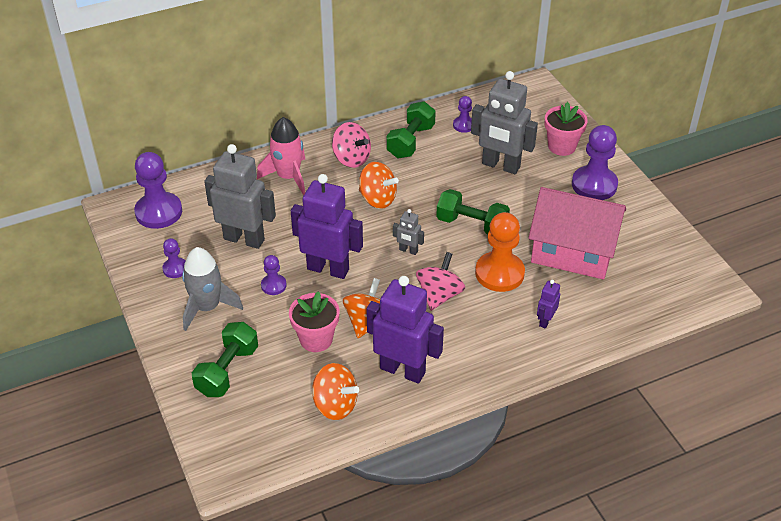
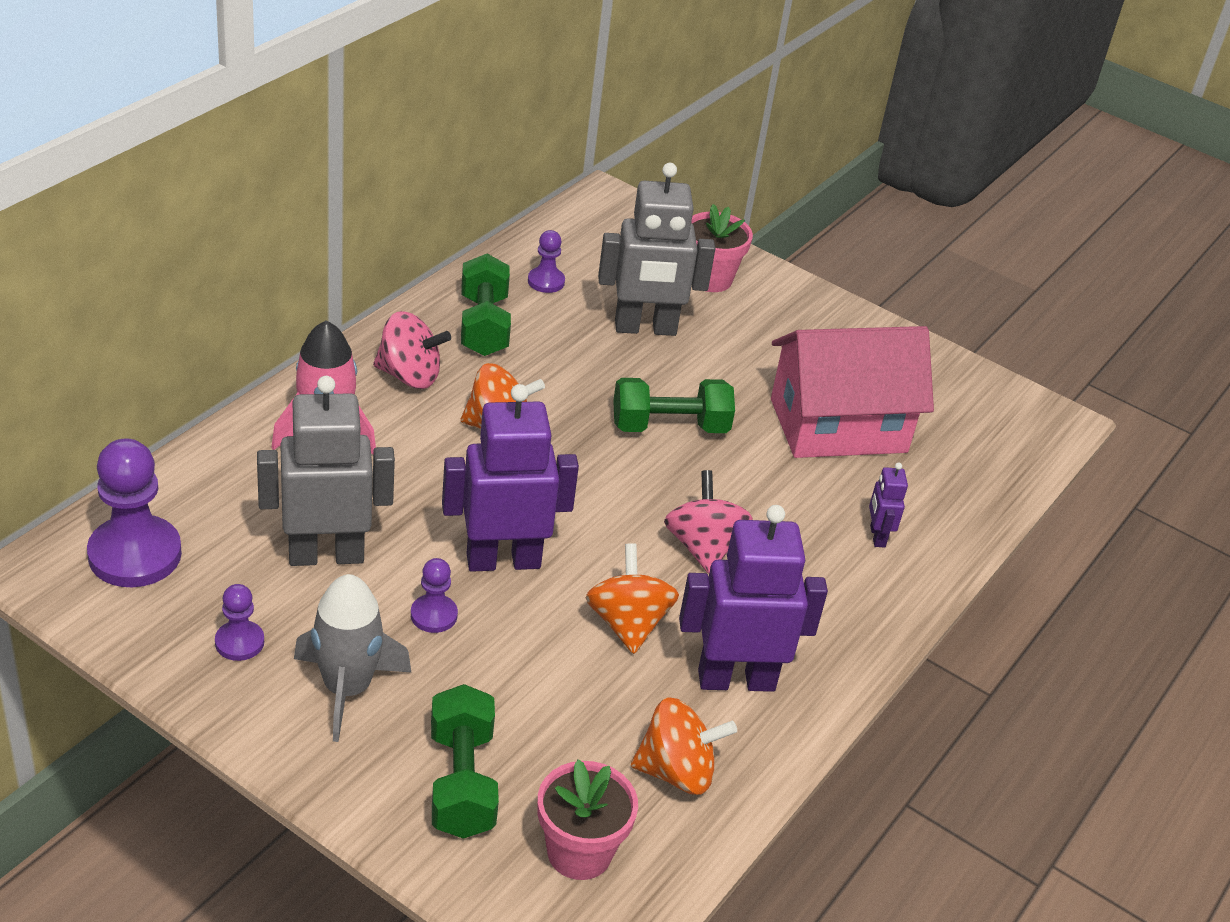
camera: 35 degrees left, 5 degrees down
pink flower pot [289,291,340,352] -> pink flower pot moved to [538,759,638,880]
grey robot [393,209,424,255] -> none
orange pawn [475,212,525,292] -> none
purple pawn [572,125,618,200] -> none

